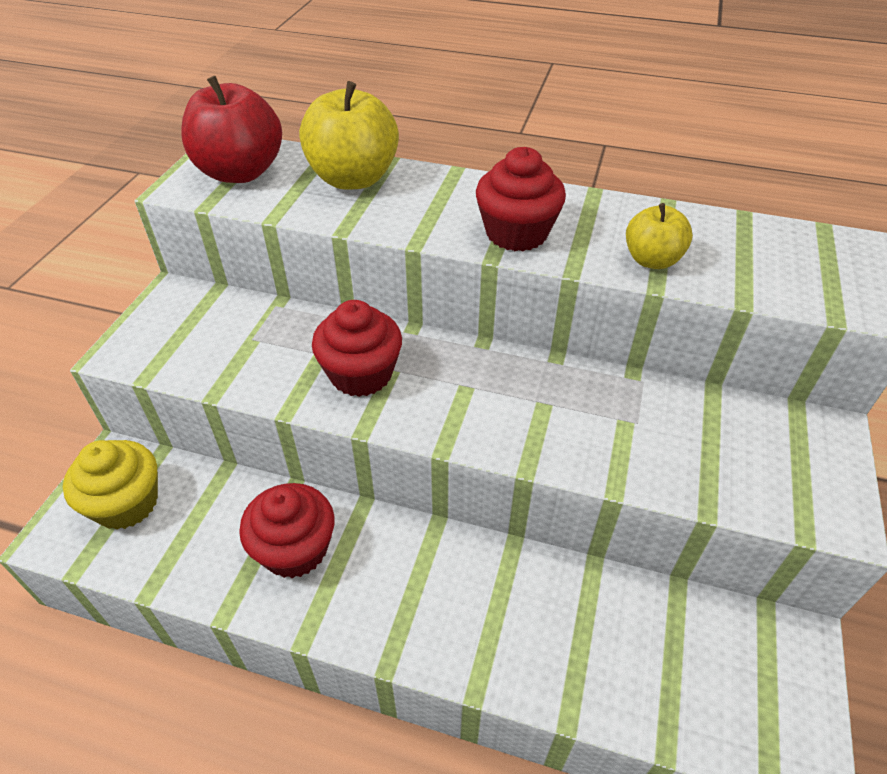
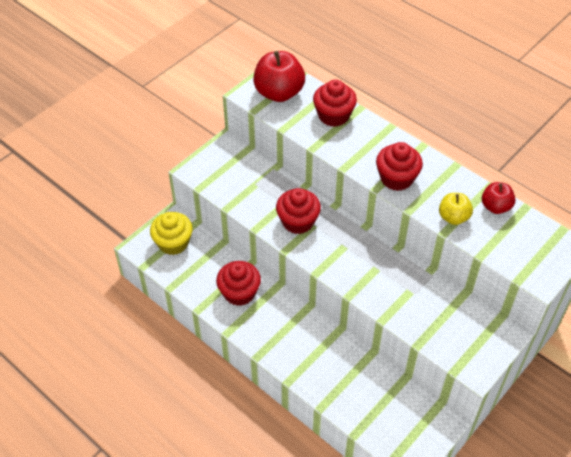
camera: 25 degrees right, 5 degrees up
yellow apple [299,81,399,190] -> red cupcake [313,79,357,127]
none -> red apple [482,182,515,214]

